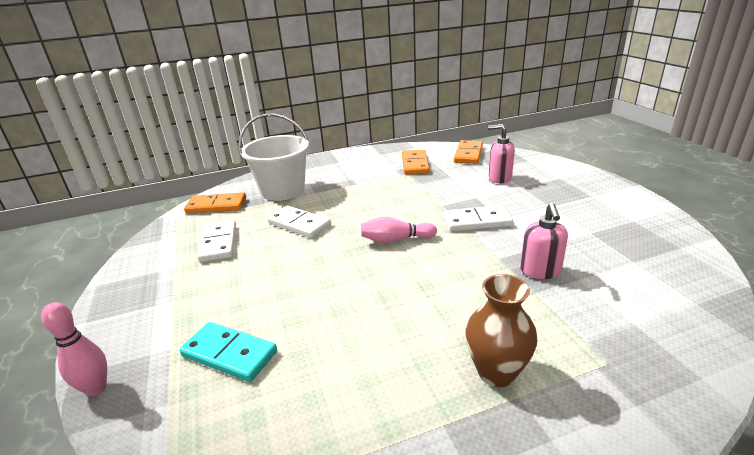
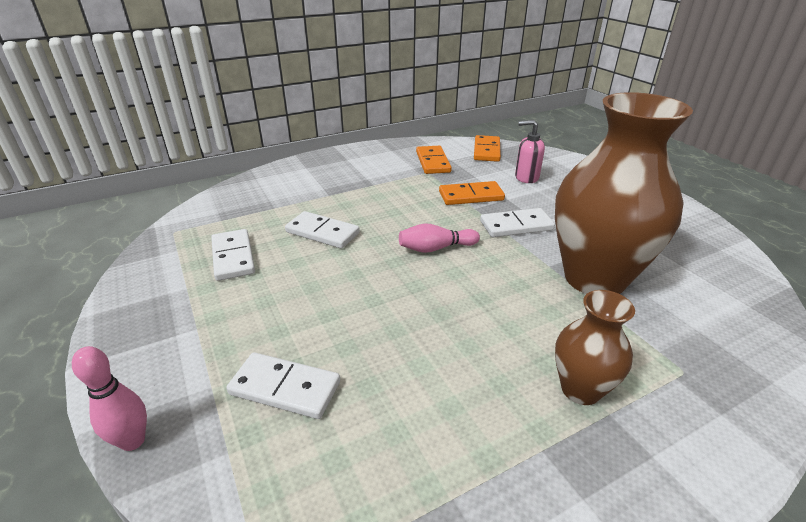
camera: 10 degrees left, 5 degrees up
turquoise domino [179,322,277,382] -> white domino [227,352,340,419]
orange domino [184,192,246,214] -> orange domino moved to [439,181,505,205]
white bucket [238,113,309,201] -> none
pink soap dispenser [520,203,568,279] -> brown vase [555,92,693,294]

